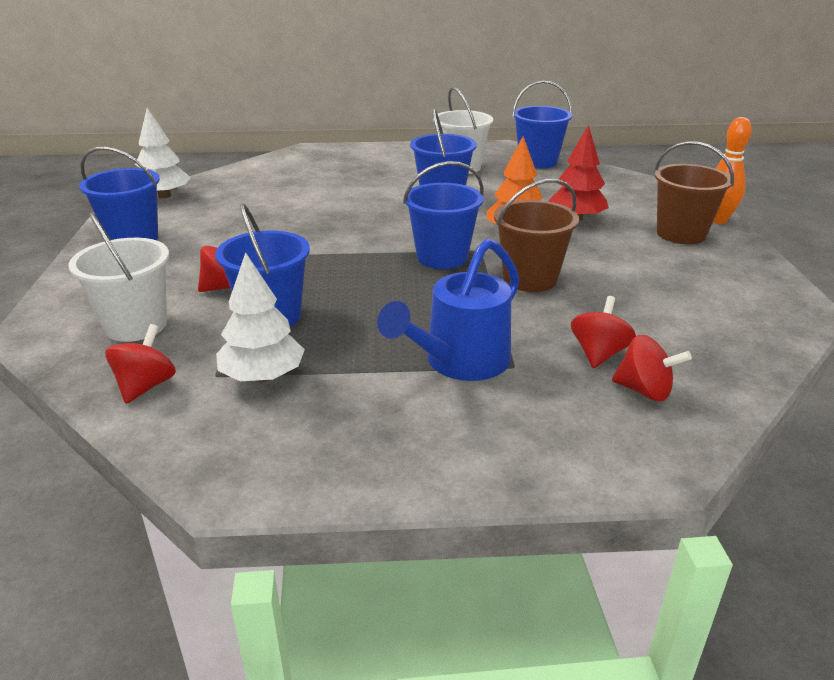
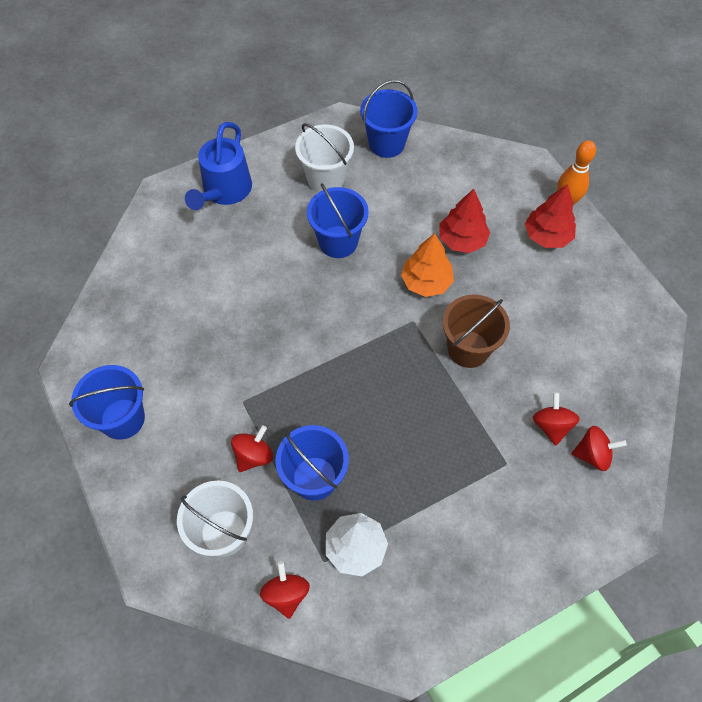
camera: 25 degrees left, 30 degrees up
white tree [135,108,191,199] -> none
blue watering can [377,238,519,381] -> blue watering can moved to [185,122,252,210]
blue bucket [403,161,484,269] -> none
brown bucket [654,141,734,244] -> red tree [525,184,576,248]

